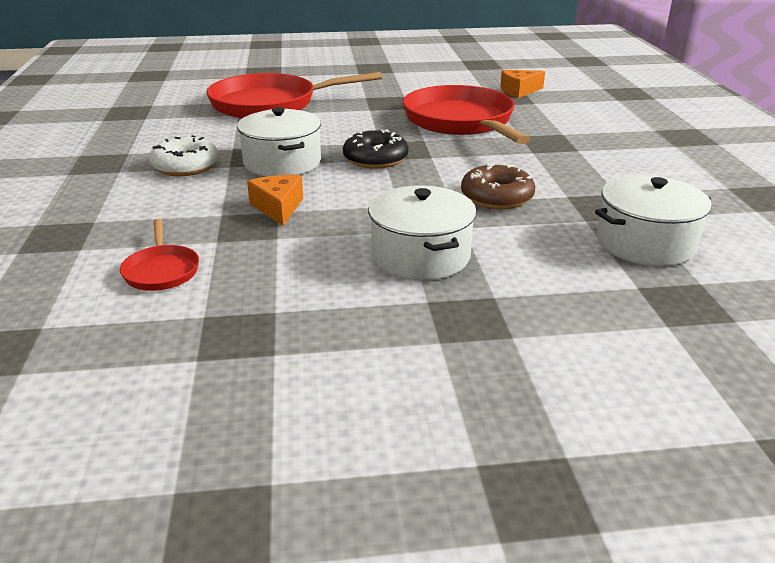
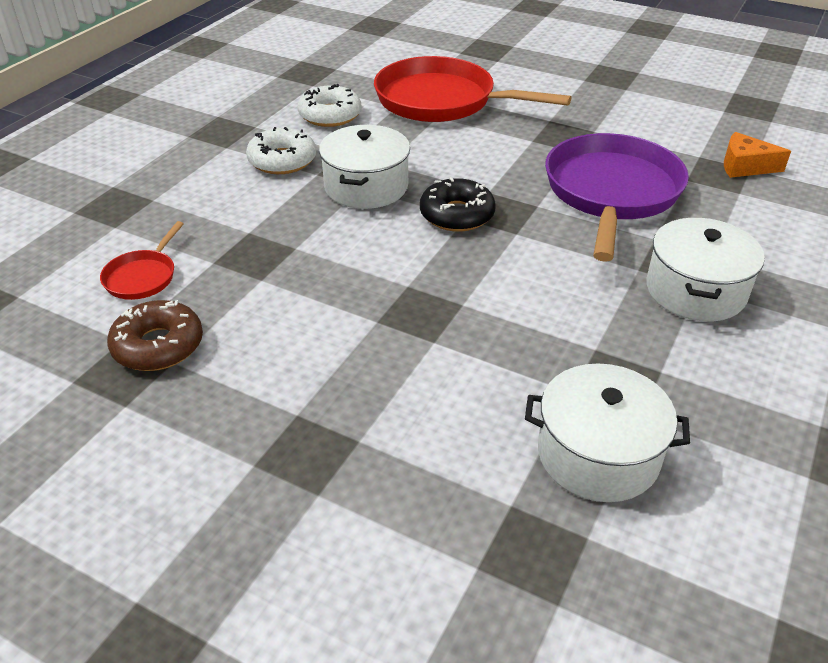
camera: 35 degrees right, 10 degrees up
orange cheese [247,175,303,226] -> none
white pot [368,185,476,280] -> white pot moved to [646,218,765,322]
red pan [403,85,530,144] -> purple pan [545,133,689,262]
brown donut [461,162,535,209] -> brown donut moved to [107,300,203,371]
none -> white donut [298,84,361,127]

